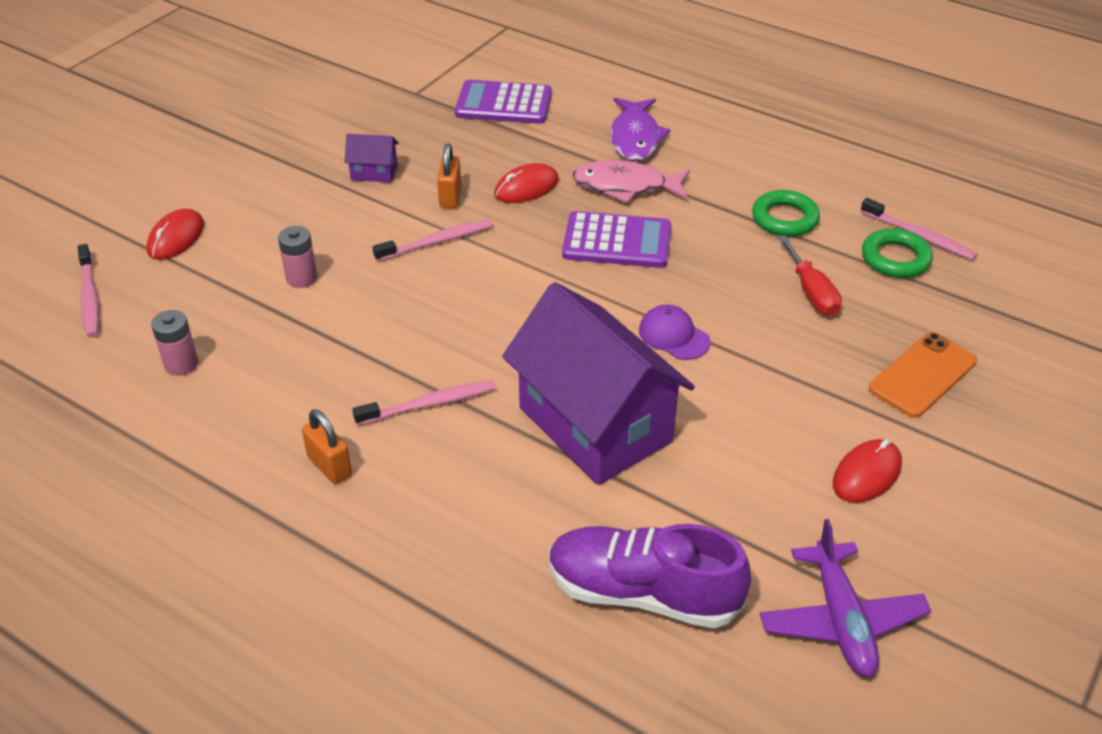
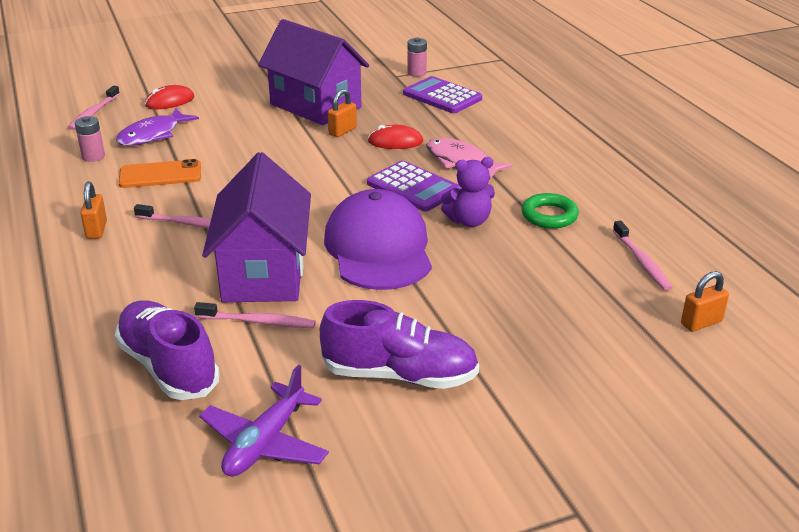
camera: 35 degrees right, 10 degrees down
pink battery [278,226,317,288] -> pink battery moved to [407,37,427,77]
purple house [345,134,399,183] -> purple house [258,19,369,125], size x2.50
pink toothbrush [373,219,493,262] -> pink toothbrush moved to [194,302,316,328]
purple fish [610,98,671,161] -> purple fish moved to [116,108,199,146]
purple cap [639,305,710,360] -> purple cap [324,189,432,290], size x2.35
red screwdriver [778,235,842,316] -> none
red mouse [833,439,902,503] -> purple shoe [320,300,479,389]
green ring [862,228,933,278] -> none
orange phone [869,332,977,418] -> orange phone moved to [118,159,201,188]
none -> purple teddy bear [441,157,495,227]
none -> orange padlock [681,271,729,332]

